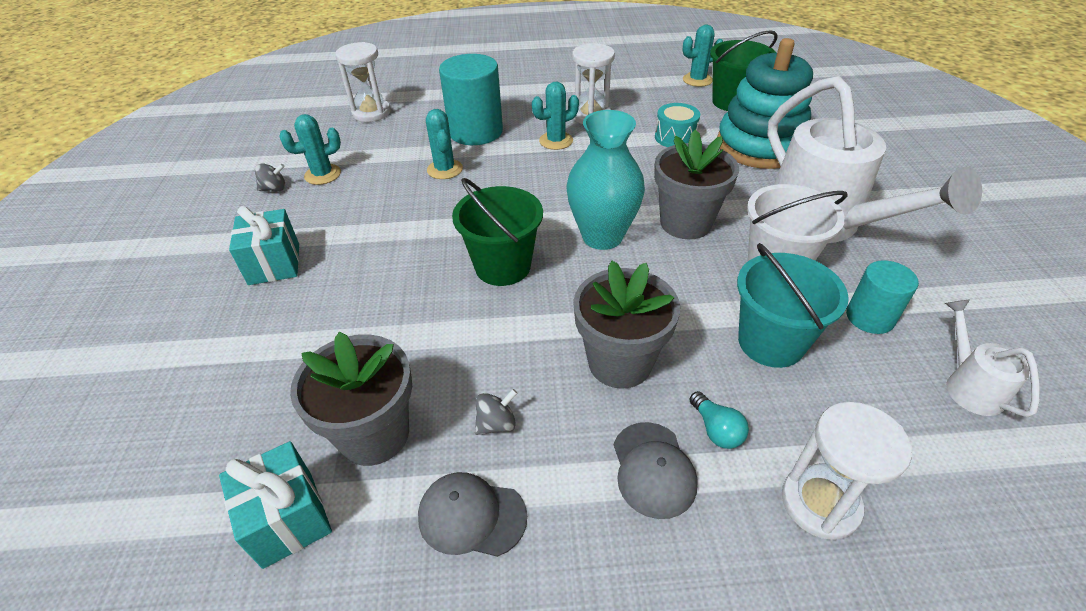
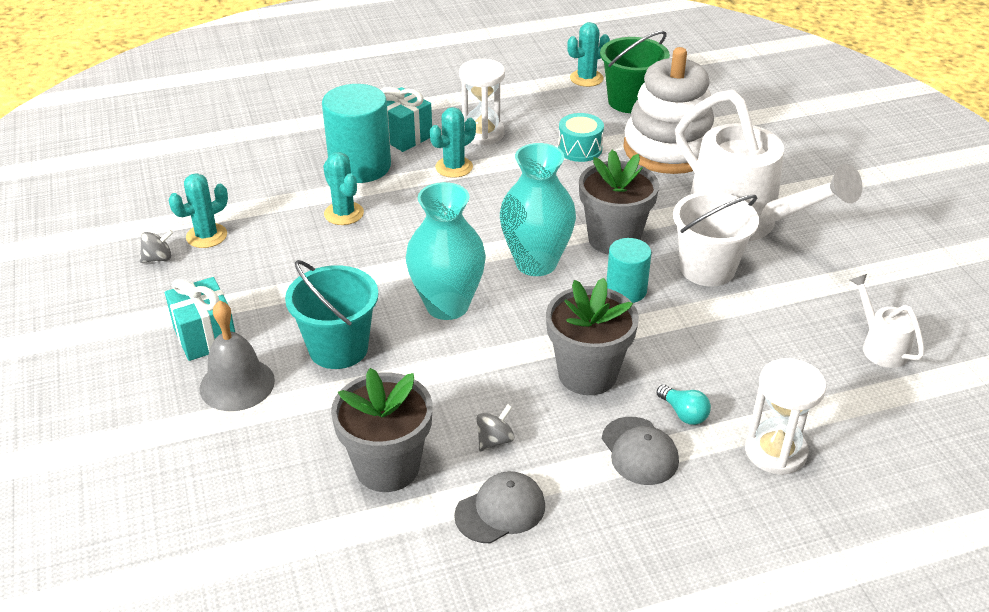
camera: 15 degrees left, 5 degrees down
turquoise gift [219,441,332,569] -> turquoise gift moved to [380,87,432,152]
white hourglass [336,42,391,122] -> none
grey cap [418,472,527,557] -> grey cap turned 150 degrees clockwise [454,471,545,543]
green bucket [452,178,543,286] -> turquoise vase [406,182,486,320]
turquoise stacking toy [717,38,813,169] -> white stacking toy [623,47,714,174]
turquoise bucket [737,243,849,368] -> turquoise bucket moved to [285,260,378,369]
turquoise cylinder [846,260,919,334] -> turquoise cylinder moved to [606,238,651,303]
none -> grey bell [200,300,275,411]

